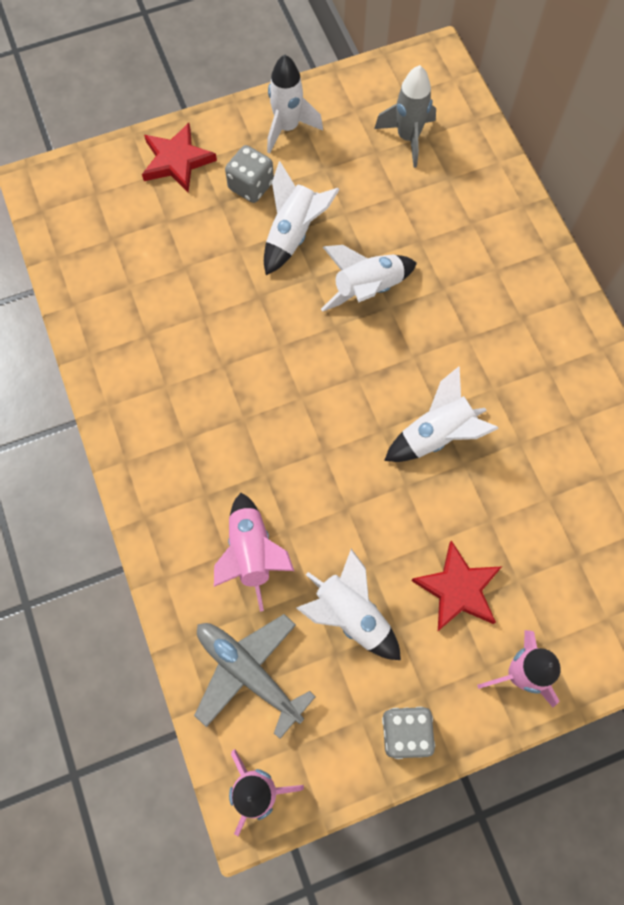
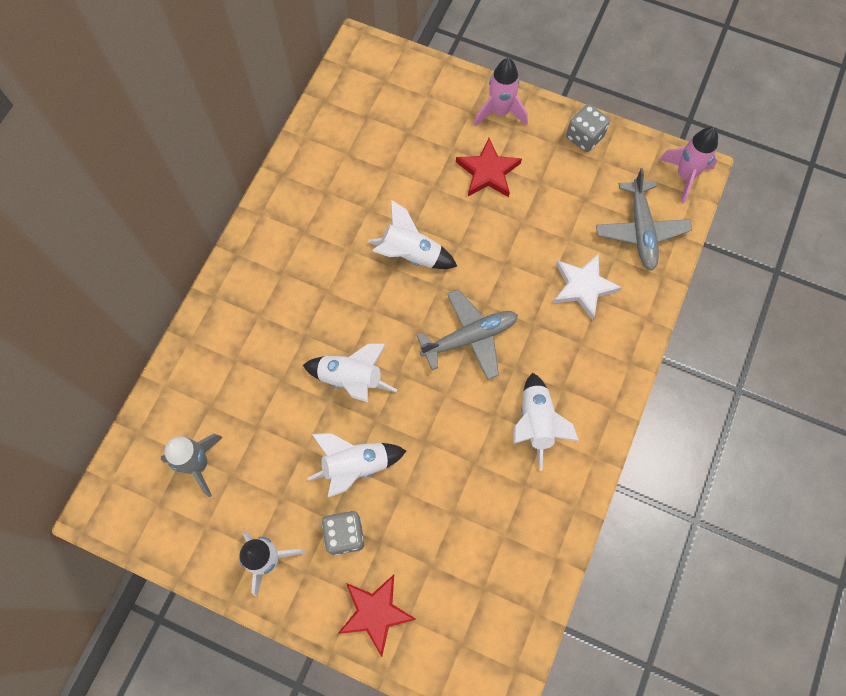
camera: 135 degrees left, 0 degrees up
pink rocket [214,493,294,612] -> white star [553,253,622,320]
white rocket [296,549,401,660] -> white rocket moved to [513,373,579,471]
none -> grey plane [417,289,518,380]

